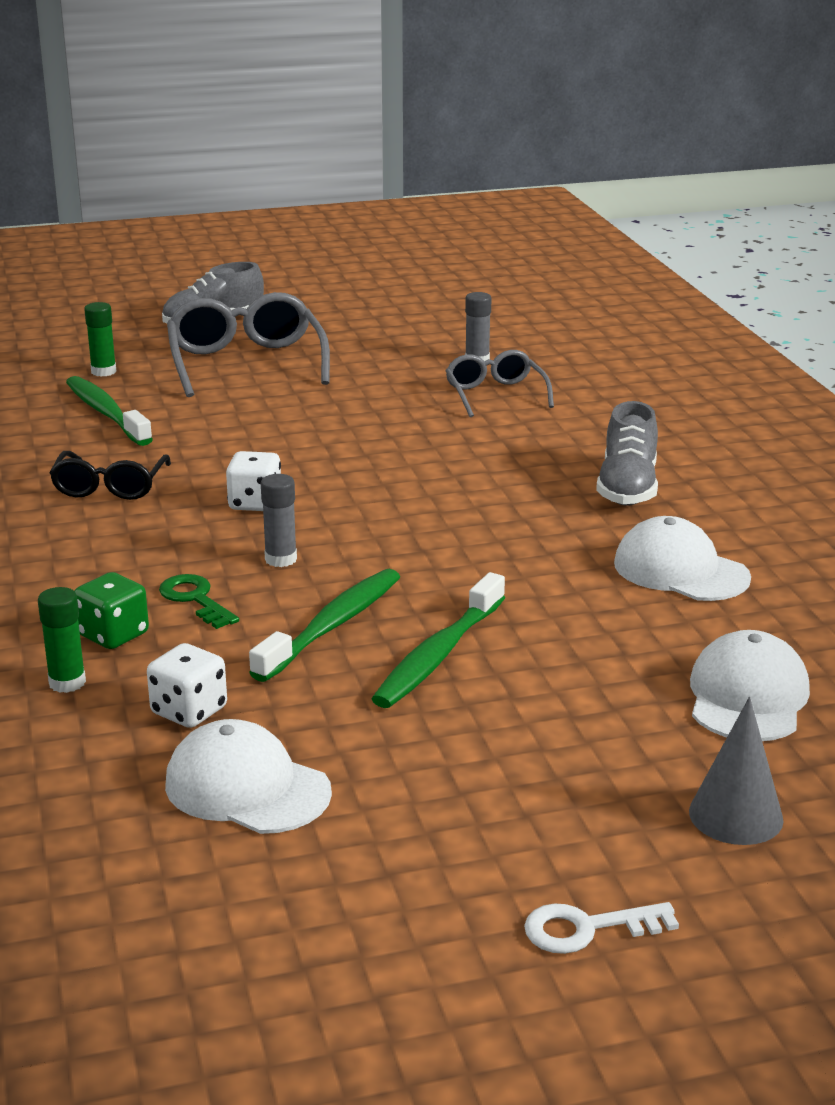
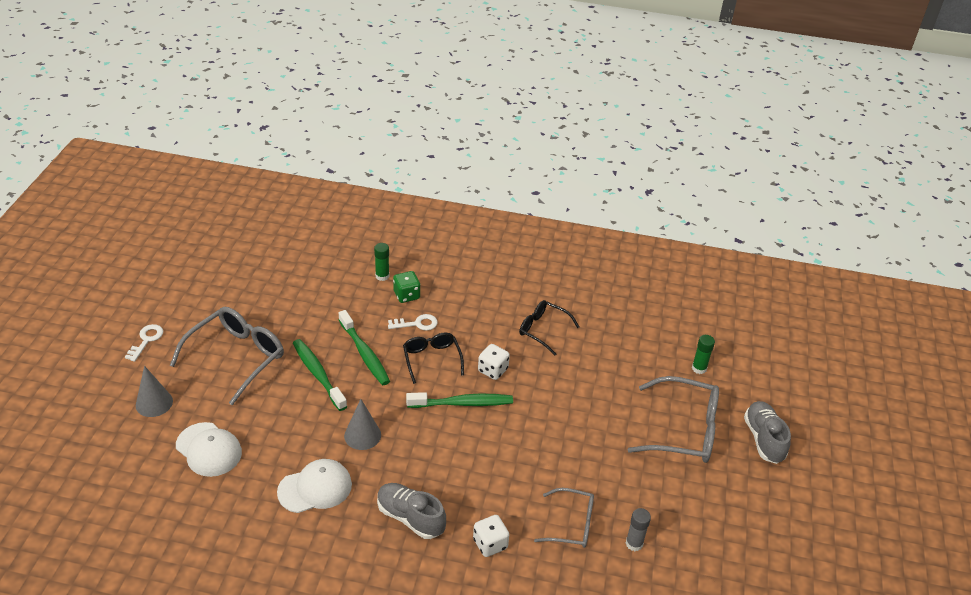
camera: 115 degrees right, 15 degrees up
green toothbrush [66,376,153,446] -> green toothbrush moved to [406,392,513,408]
white dice [147,643,227,728] -> white dice moved to [473,515,509,557]
green key [159,574,239,629] -> white key [388,314,438,331]
white cap [165,719,332,834] -> none
grey glue stick [261,474,297,567] -> black glasses [403,333,464,384]
none -> grey glasses [170,307,284,405]
none -> grey cone [344,399,381,450]

